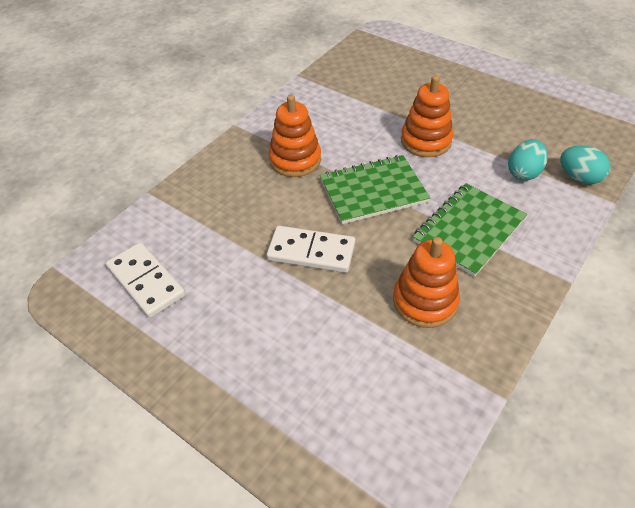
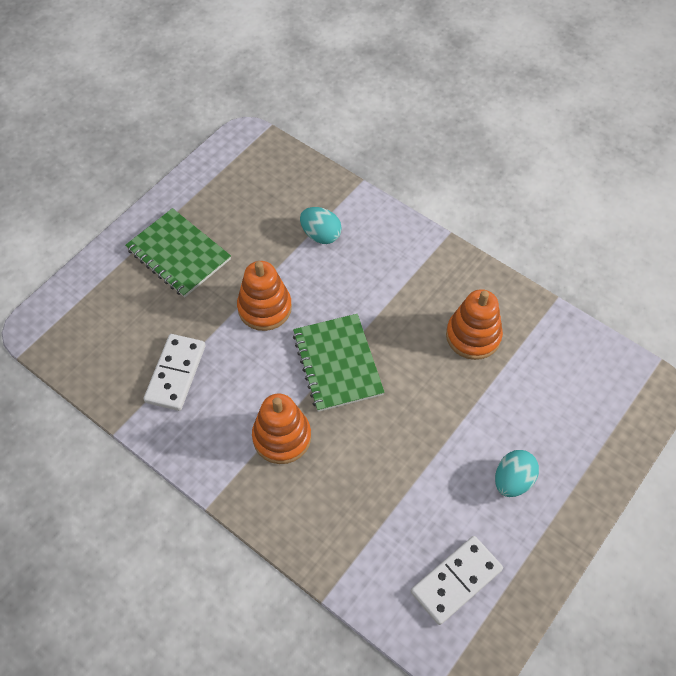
camera: 90 degrees left, 10 degrees up
white domino [266,226,355,273] -> white domino moved to [144,334,206,411]
green notebook [413,183,527,277] -> green notebook moved to [125,208,231,298]
turquoise egg [560,146,611,184] -> turquoise egg moved to [495,450,539,497]

